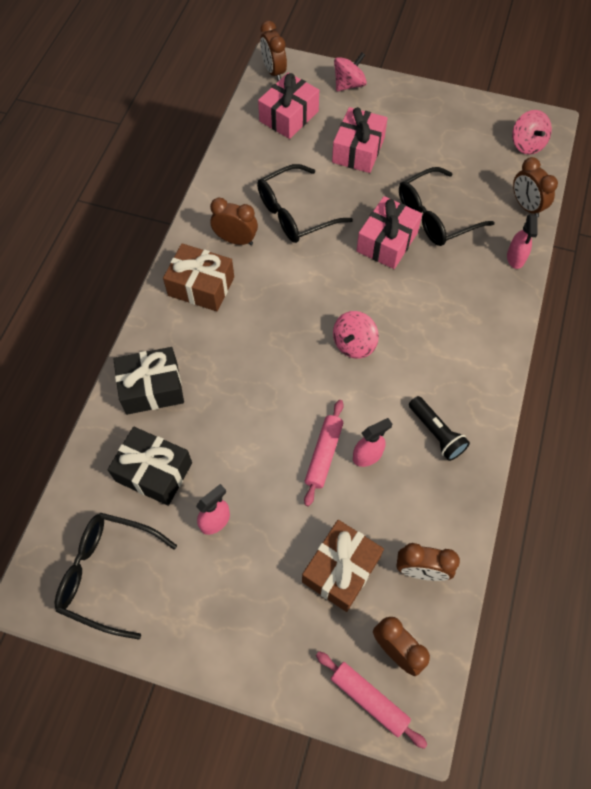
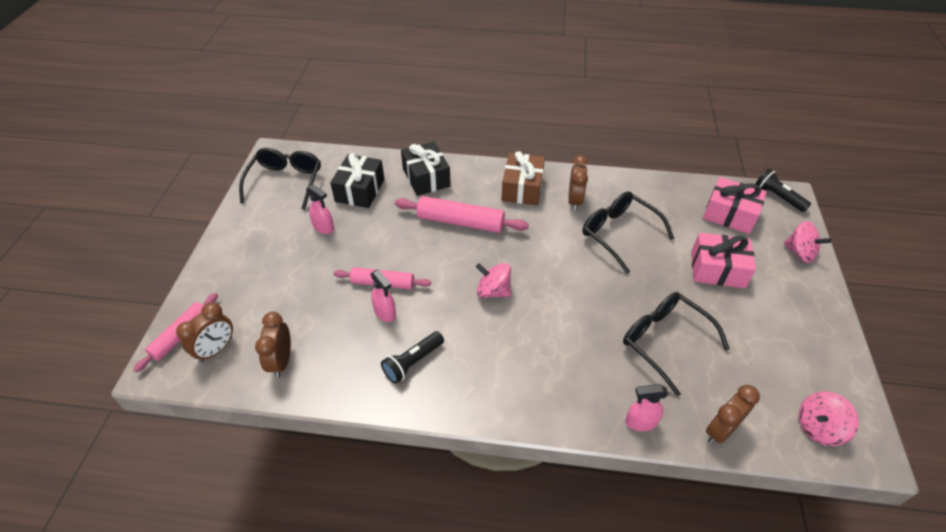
camera: 80 degrees right, 15 degrees down
brown clock [260,21,287,81] -> black flashlight [755,169,811,212]
brown gift [302,520,384,612] -> none
pink gift [356,196,422,269] -> none
none -> pink rolling pin [395,196,529,233]

